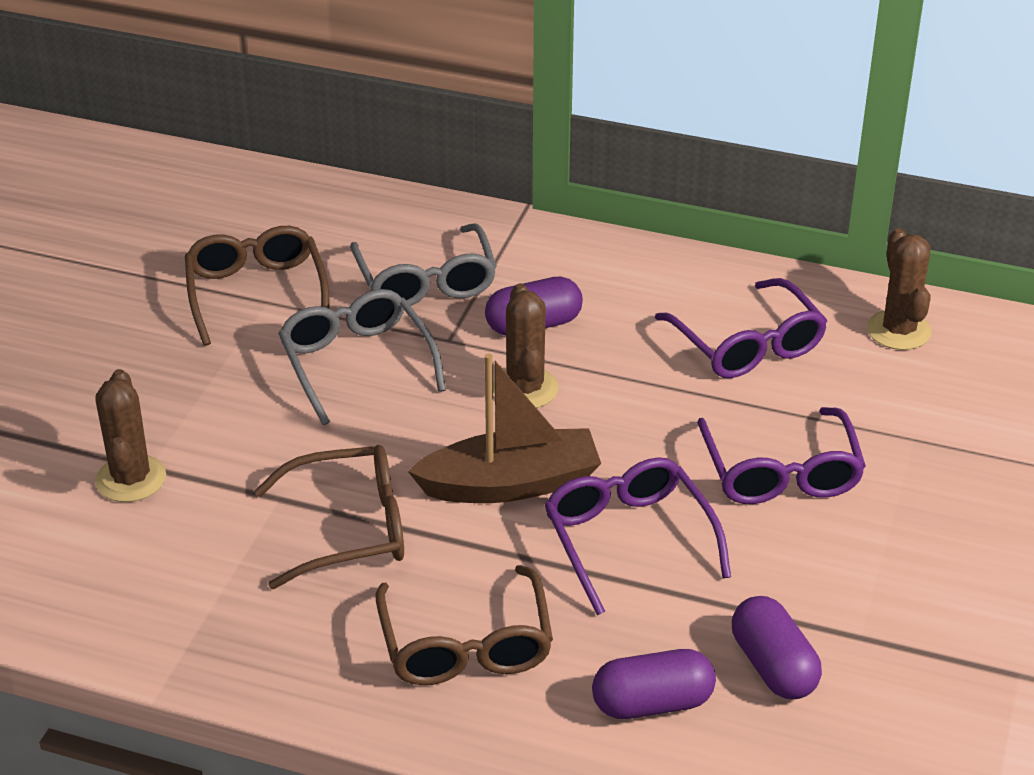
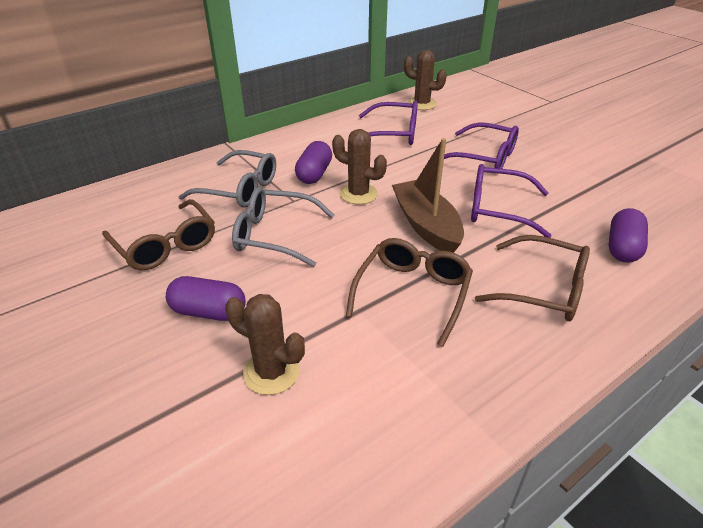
camera: 55 degrees left, 0 degrees up
brown glasses [185,226,329,346] -> brown glasses turned 150 degrees counterclockwise [102,199,215,270]
brown boat [408,353,601,503] -> brown boat turned 45 degrees counterclockwise [392,138,464,253]
purple capsule [732,596,822,699] -> purple capsule moved to [166,276,246,321]

